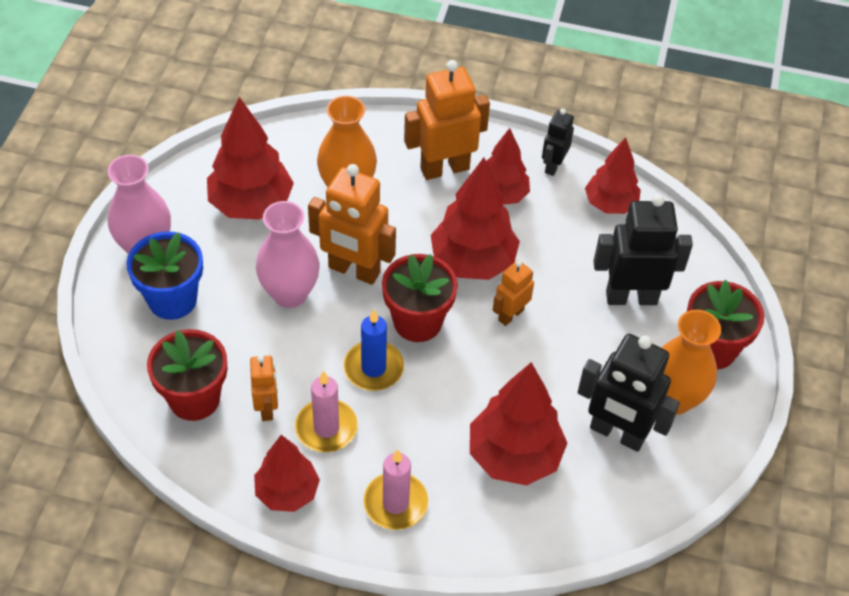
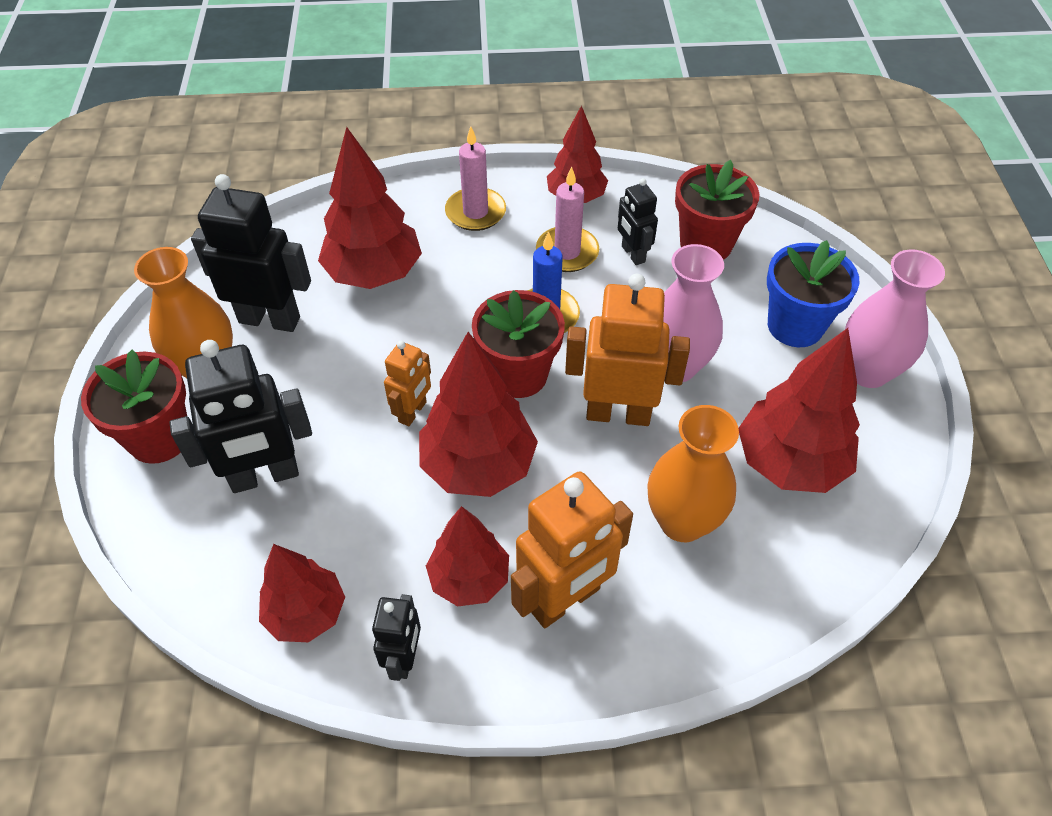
camera: 165 degrees right, 0 degrees up
orange robot [250,356,278,421] -> black robot [618,178,658,265]

